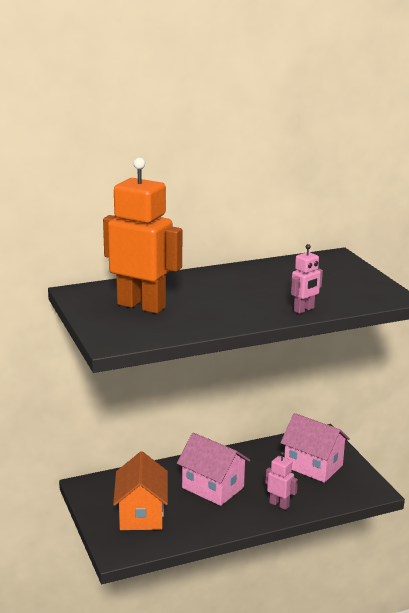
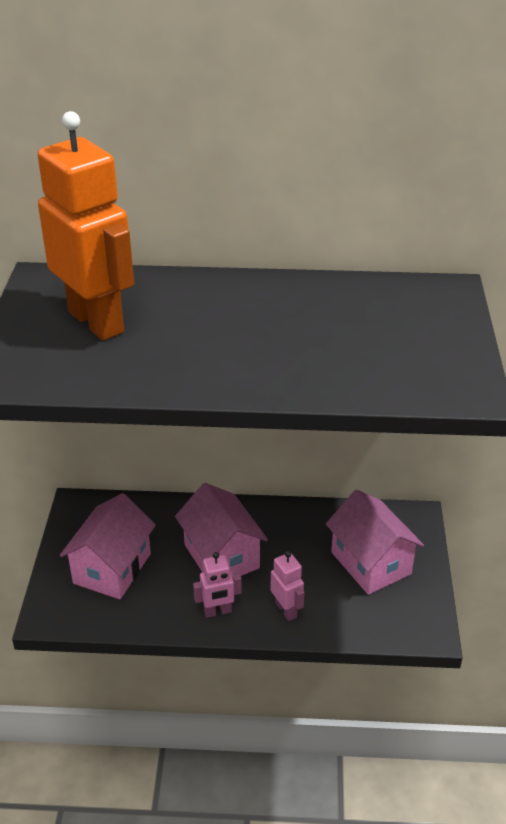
camera: 25 degrees right, 15 degrees up
orange house [113,451,168,530] -> pink house [60,493,156,599]
pink robot [291,244,323,314] -> pink robot moved to [193,552,242,618]

